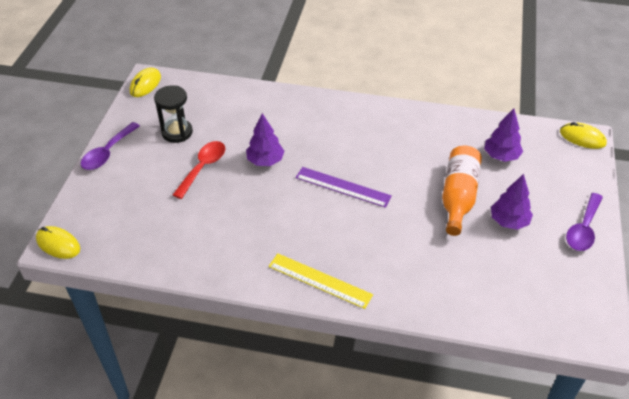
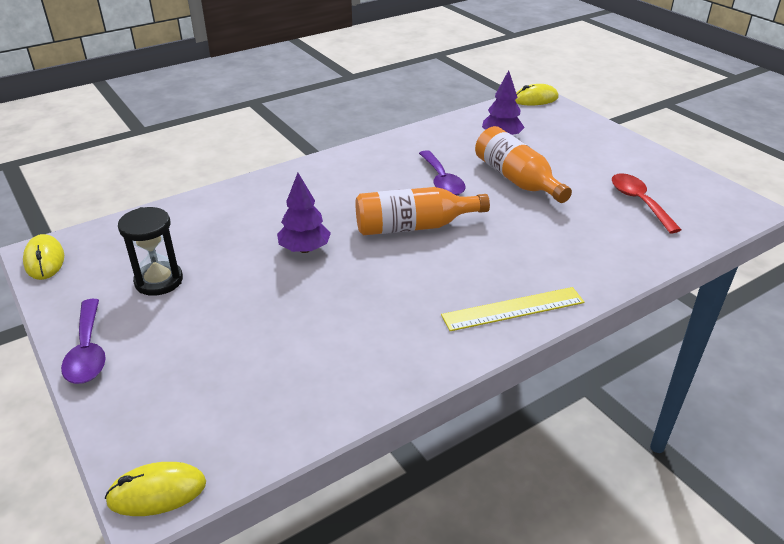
camera: 45 degrees left, 10 degrees down
red spoon [173,141,225,199] -> red spoon moved to [612,173,682,233]
purple ruler [296,167,392,208] -> orange bottle [356,187,490,235]
purple tree [491,174,533,230] -> none
purple spoon [566,193,603,251] -> purple spoon moved to [419,150,465,195]

